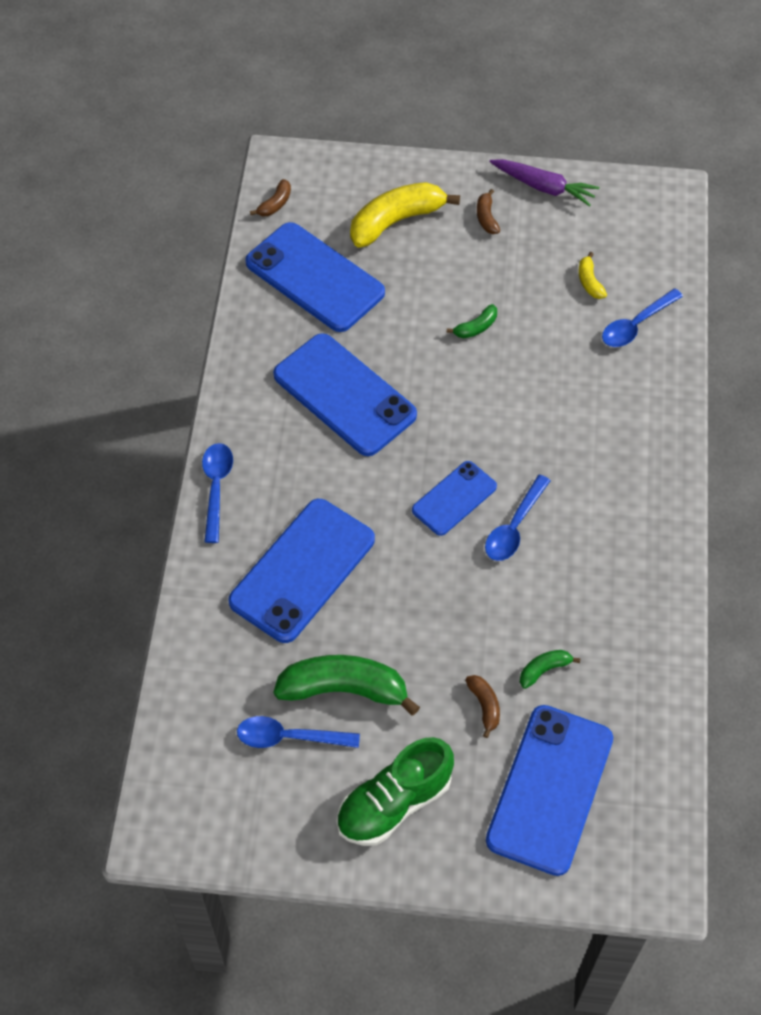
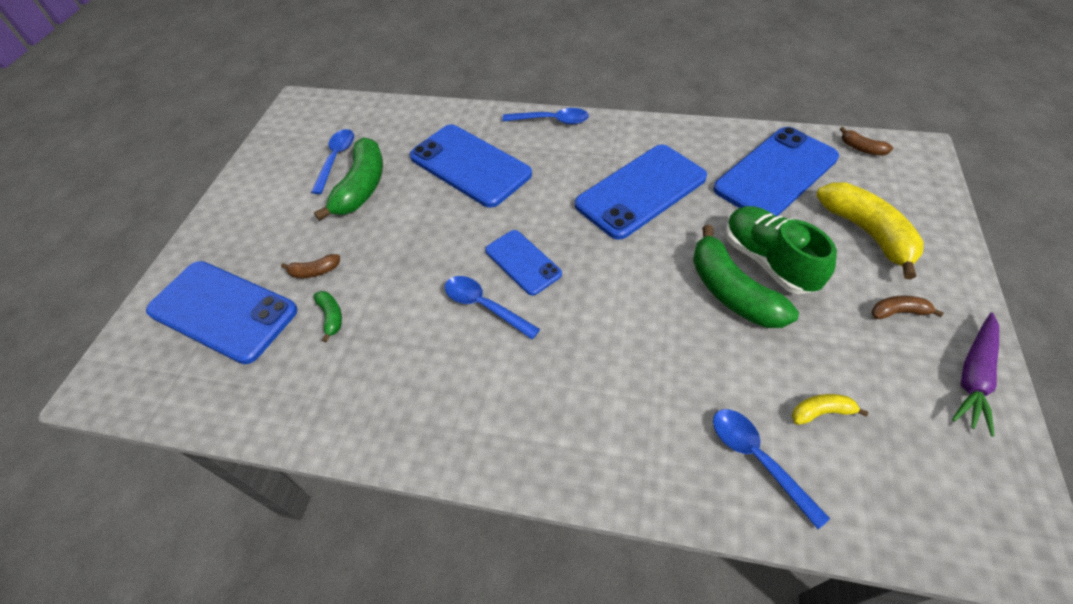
camera: 100 degrees right, 5 degrees down
green shoe [336,737,454,846] -> green shoe moved to [725,206,837,294]
green banana [447,304,497,338] -> green banana [693,225,799,328], size x2.15

